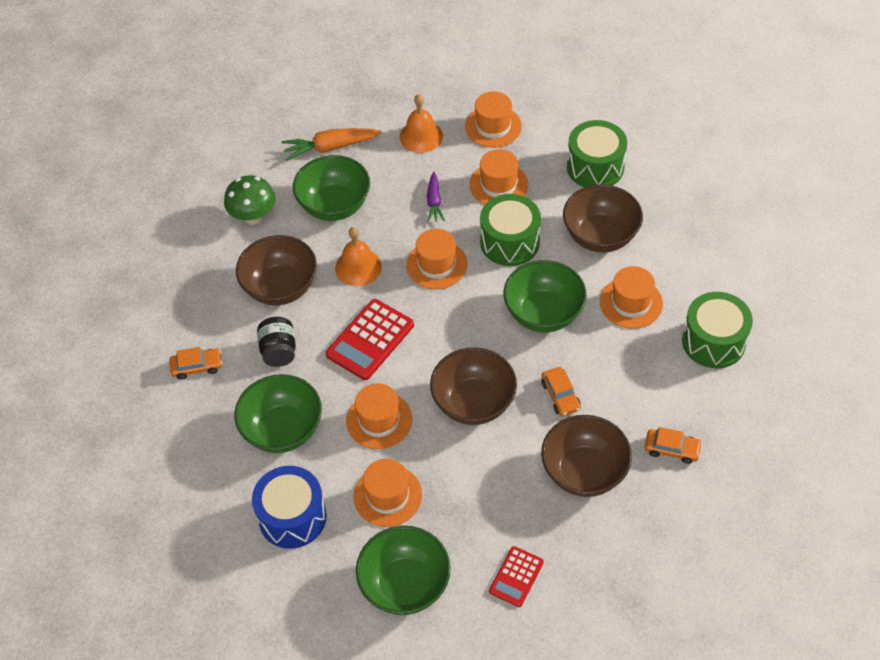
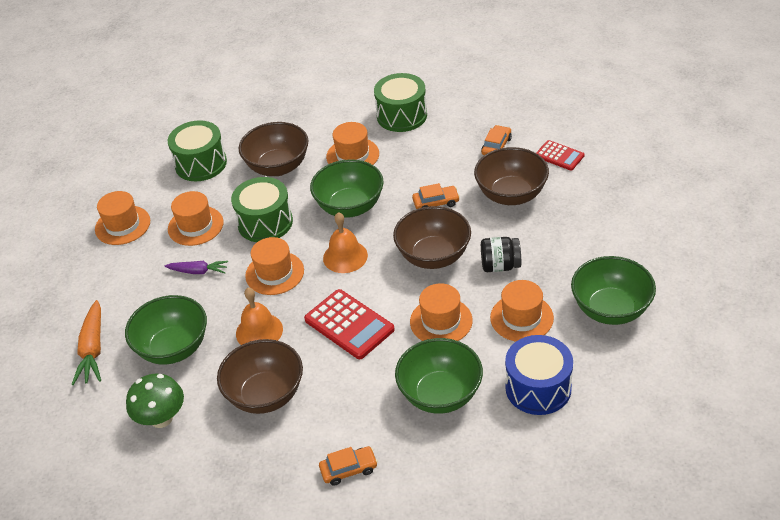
camera: 80 degrees left, 10 degrees down
orange car [169,347,222,380] -> orange car turned 75 degrees clockwise [319,446,378,486]
black jar [257,317,296,367] -> black jar moved to [481,237,521,272]
orange bell [399,94,443,153] -> orange bell moved to [323,212,368,273]
red calculator [489,546,544,607] -> red calculator moved to [536,140,585,171]

